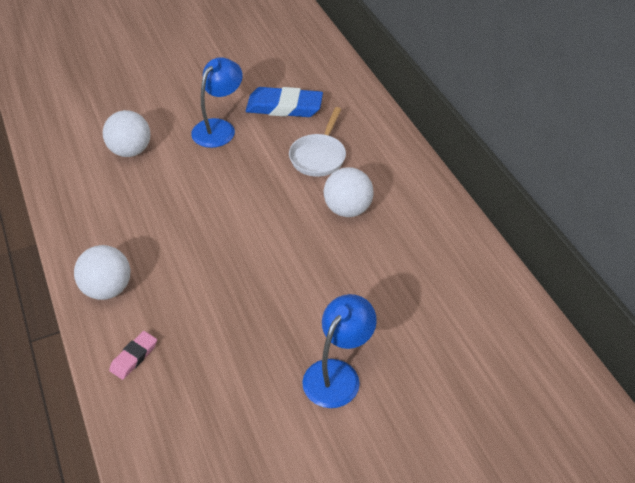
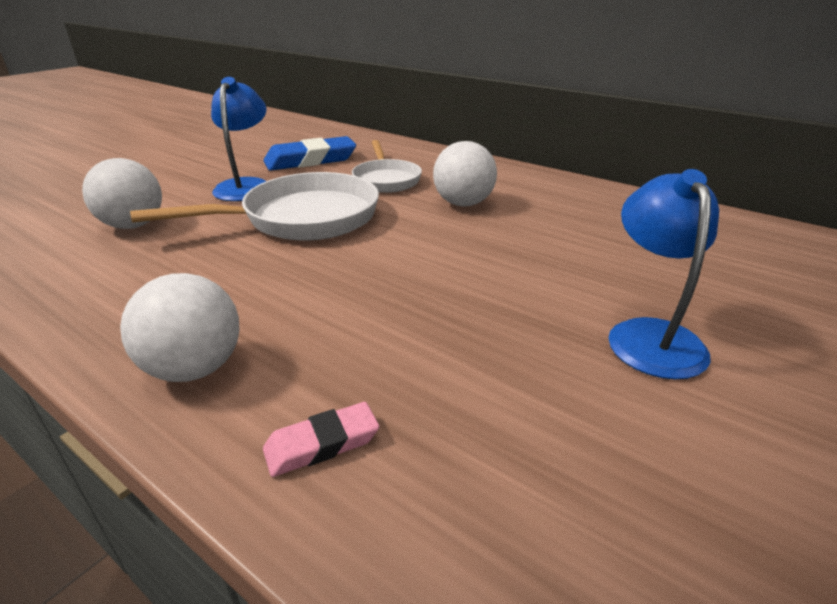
camera: 30 degrees left, 15 degrees down
pink eraser [109,331,157,380] -> pink eraser turned 60 degrees clockwise [263,402,379,477]
none -> white pan [130,172,379,241]

